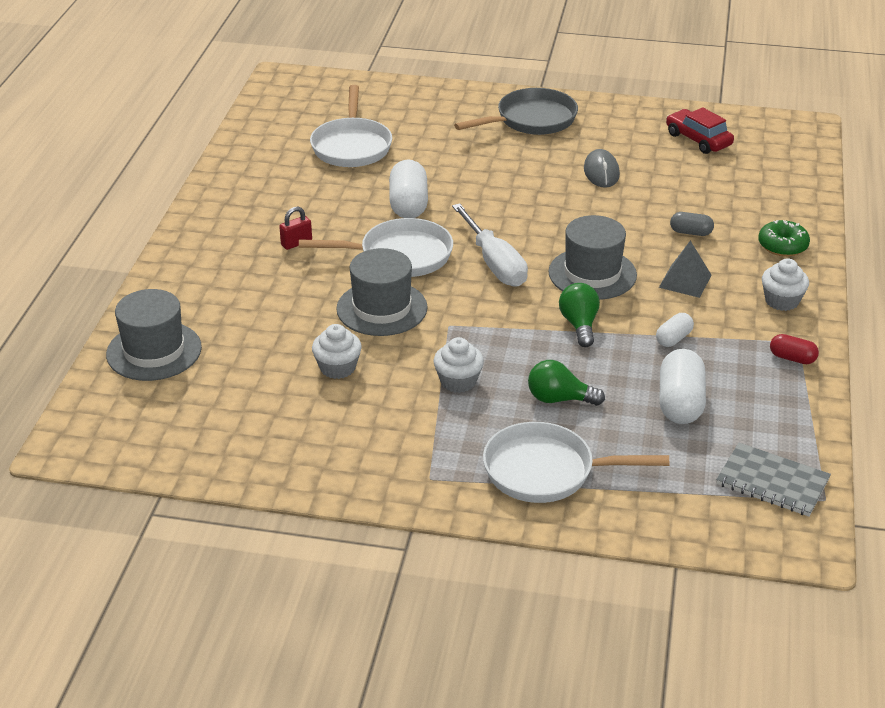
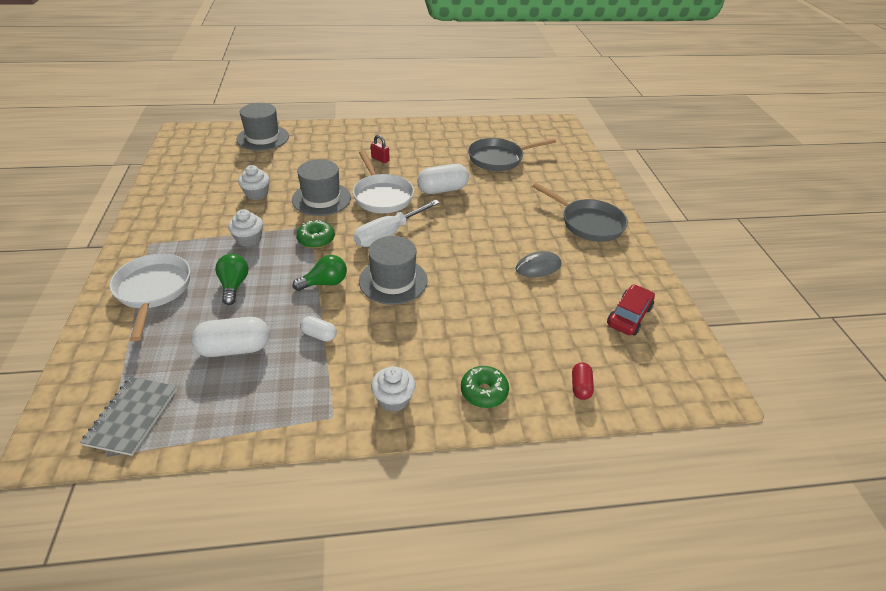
camera: 70 degrees right, 5 degrees up
white pan [310,85,392,167] -> grey pan [468,138,556,171]
grey pyramid [659,241,712,298] -> none
grey capsule [670,212,714,236] -> none
red capsule [770,334,819,364] -> red capsule moved to [572,362,594,400]
none -> green donut [296,220,335,249]

